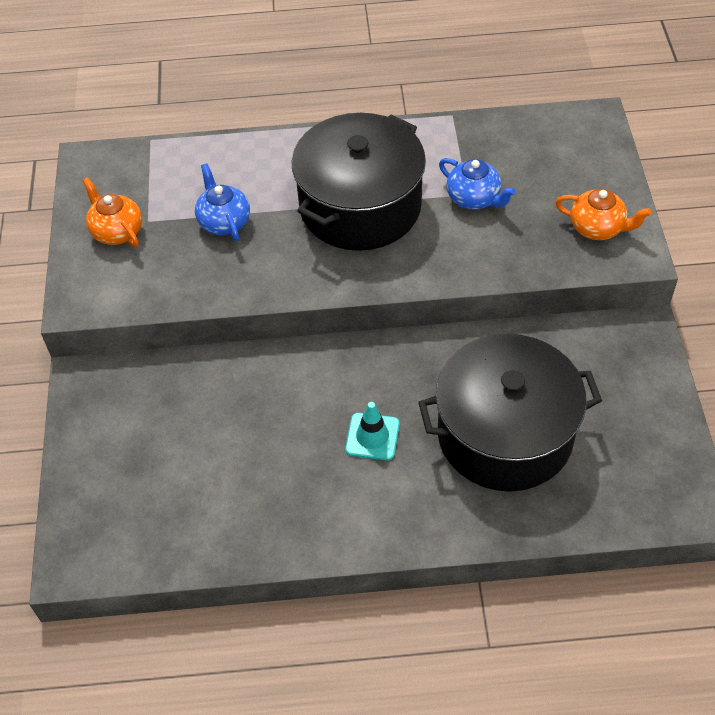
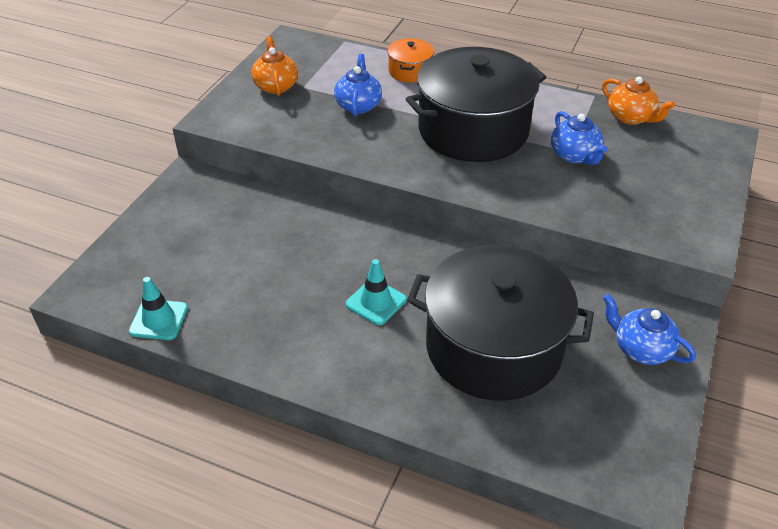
camera: 25 degrees right, 10 degrees down
orange teapot [555,189,652,240] -> orange teapot moved to [602,77,675,125]
none -> turquoise traffic cone [129,277,188,340]
none -> orange pot [387,39,434,83]
none -> blue teapot [603,294,696,365]

